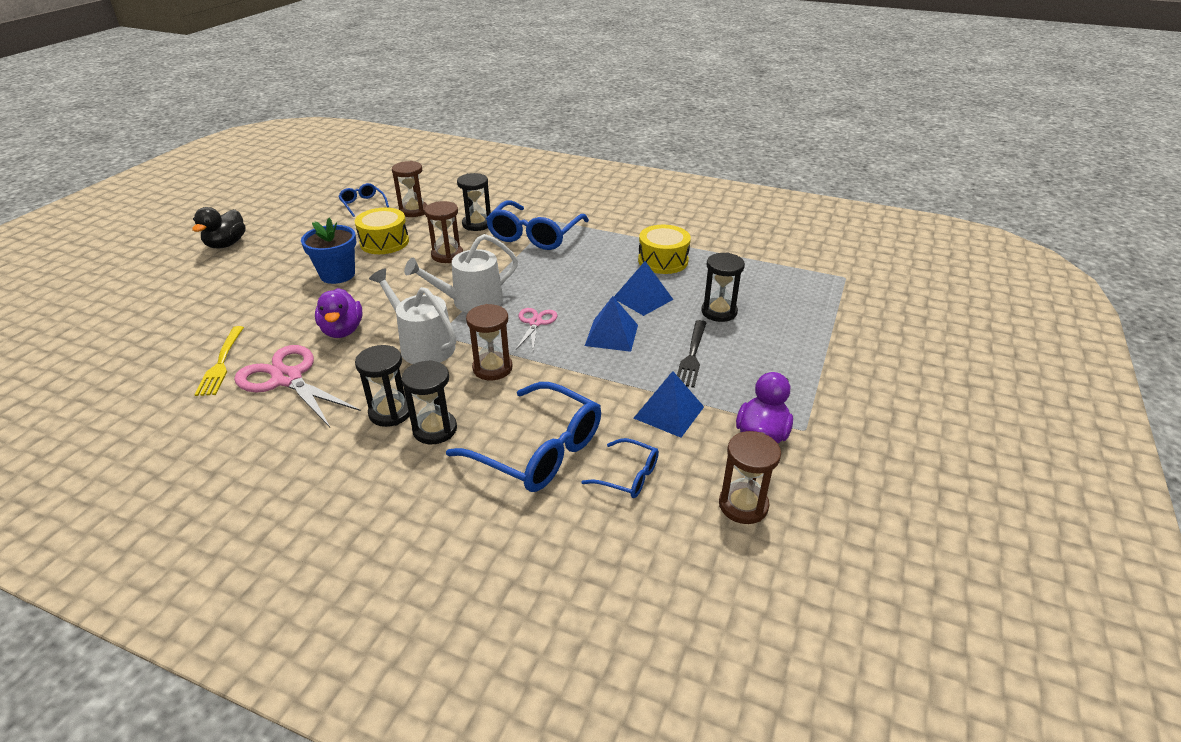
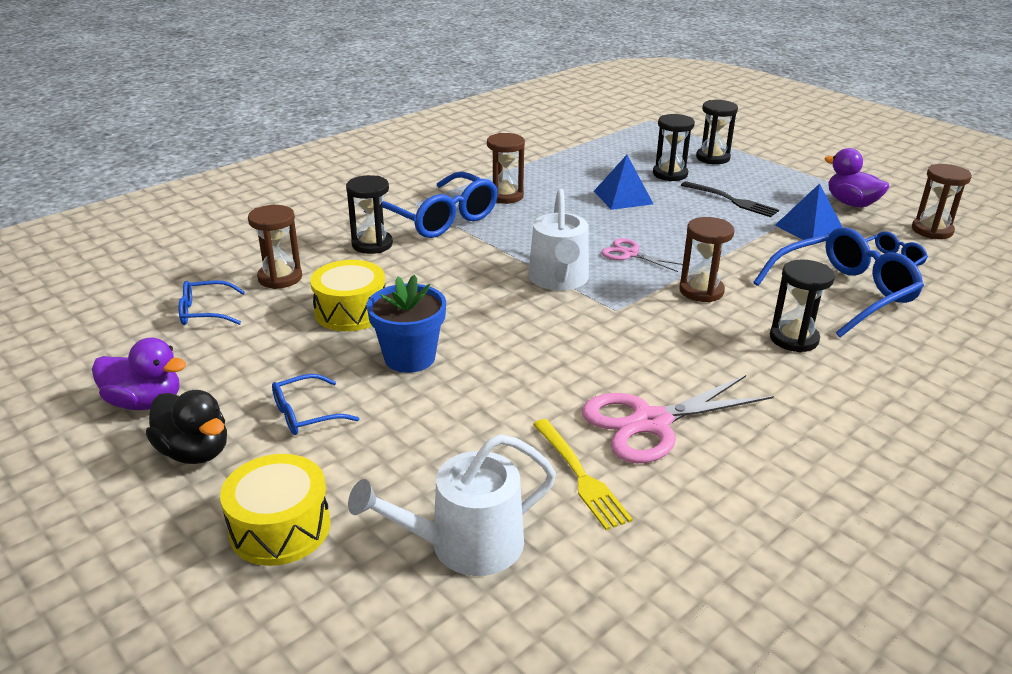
camera: 65 degrees left, 5 degrees down
yellow fork [194,326,244,396] -> yellow fork turned 45 degrees clockwise [533,419,633,530]
purple duck [315,288,363,338] -> purple duck moved to [92,337,186,410]
black hourglass [355,345,409,427] -> black hourglass moved to [696,100,738,164]
white watering can [369,268,456,364] -> white watering can moved to [348,434,556,576]
brown hourglass [424,201,463,263] -> brown hourglass moved to [487,133,525,204]
blue pyramid [585,296,638,352] -> none
yellow drum [638,225,691,274] -> yellow drum moved to [220,454,331,566]
none -> blue glasses [272,374,360,435]

